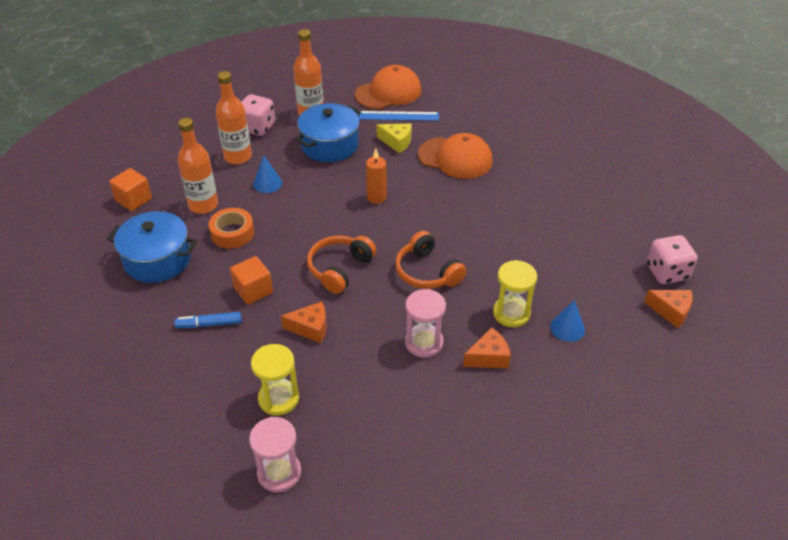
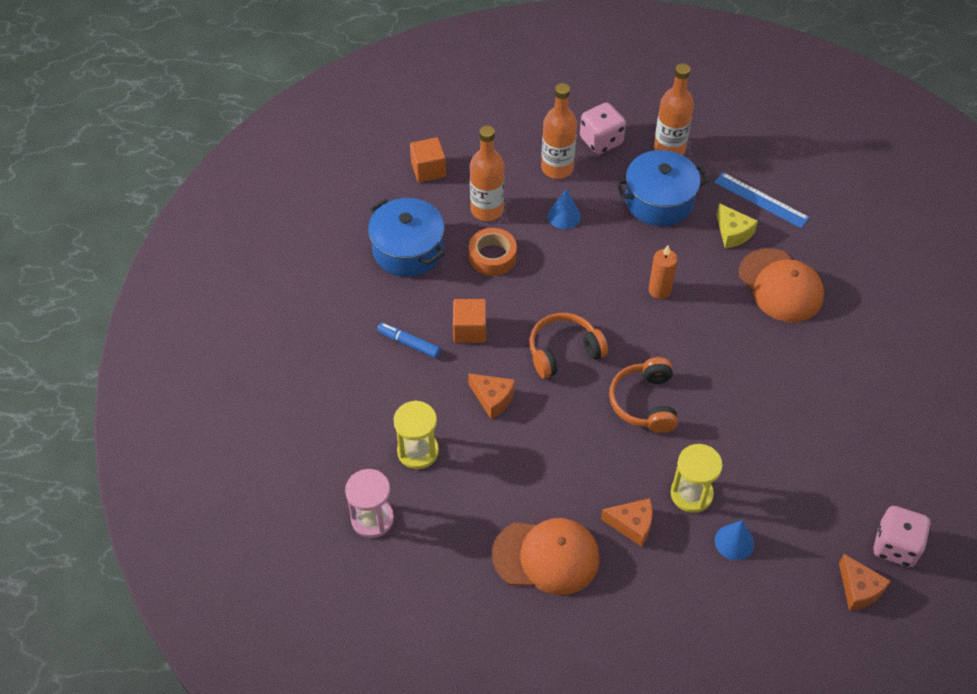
camera: 35 degrees right, 10 degrees up
orange cap [355,65,421,109] -> orange cap moved to [492,518,600,595]
pink hourglass [405,289,446,358] -> none

